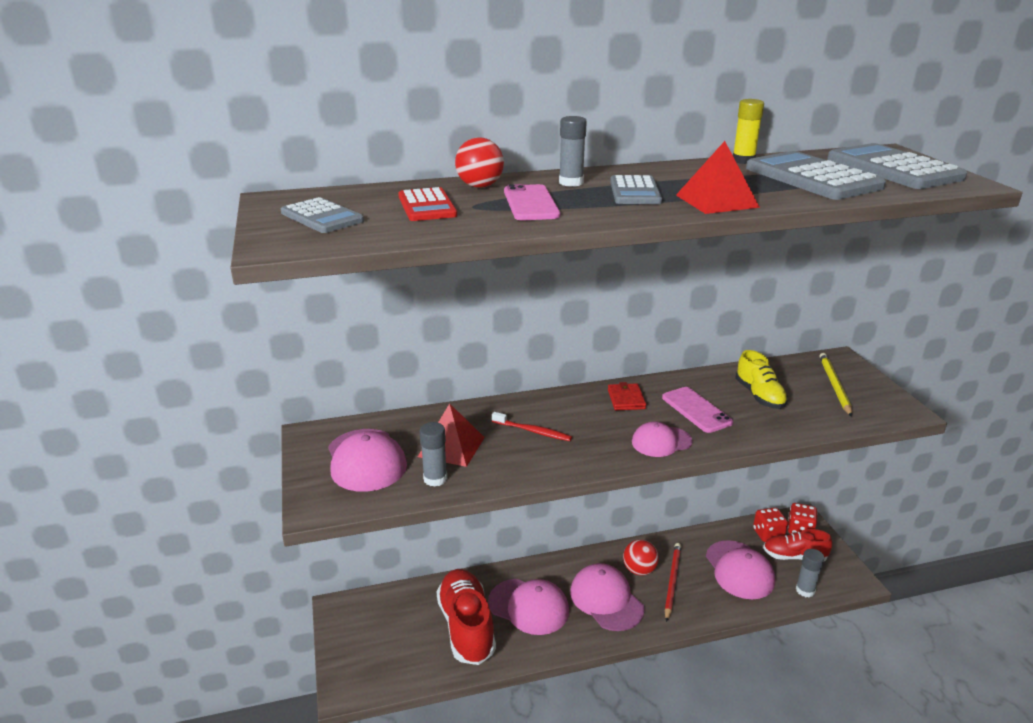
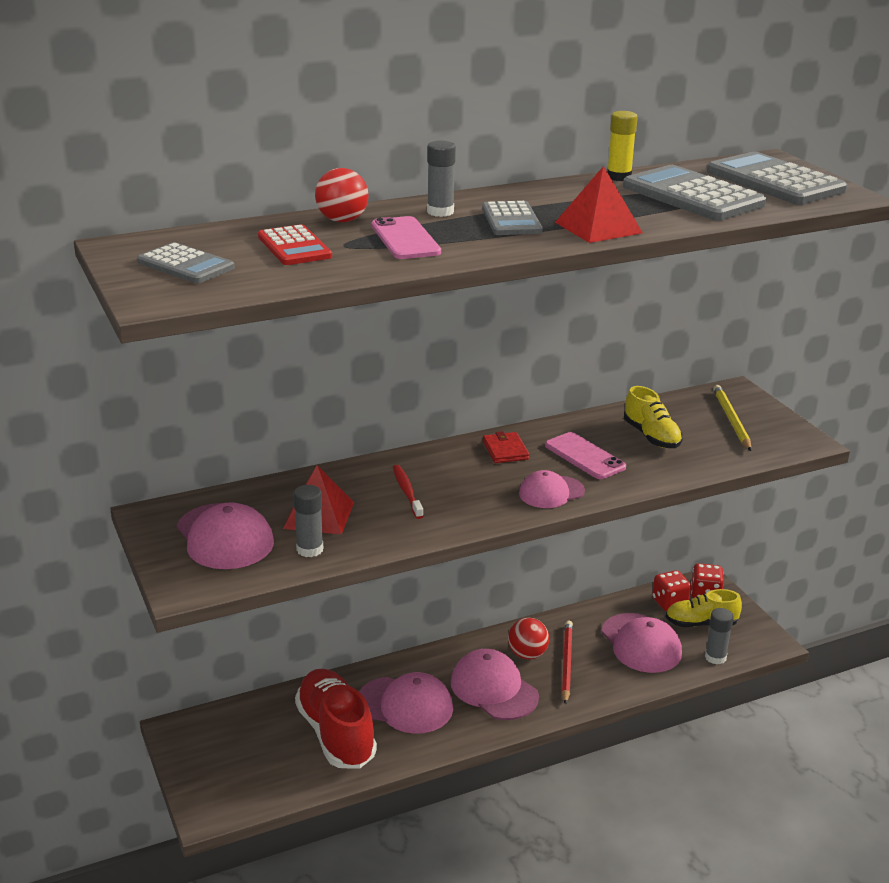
camera: 10 degrees left, 0 degrees up
red toothbrush [492,412,572,441] -> red toothbrush turned 120 degrees counterclockwise [393,465,424,519]
red shoe [763,529,832,561] -> yellow shoe [666,589,742,627]

